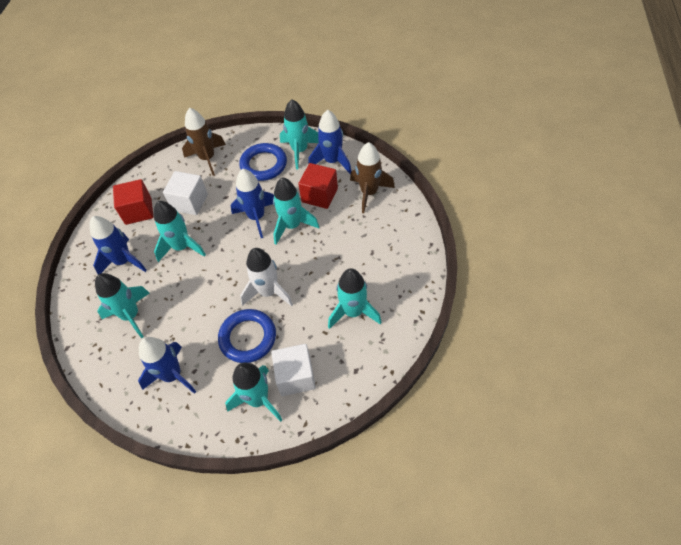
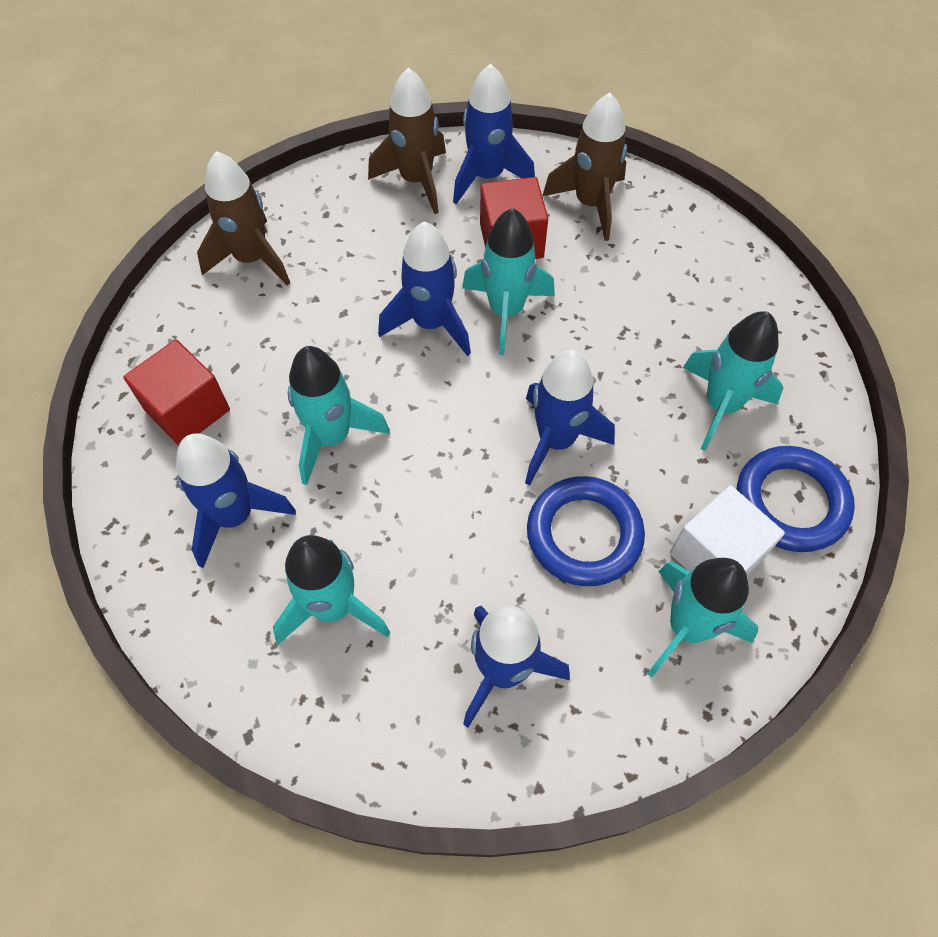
camera: 35 degrees left, 5 degrees up
white cube [163,171,208,215] -> none
blue ring [239,143,287,181] -> blue ring moved to [737,446,855,552]
white rocket [240,248,293,306] -> blue rocket [525,350,615,486]
turquoise rocket [280,99,319,170] -> brown rocket [368,68,446,214]

